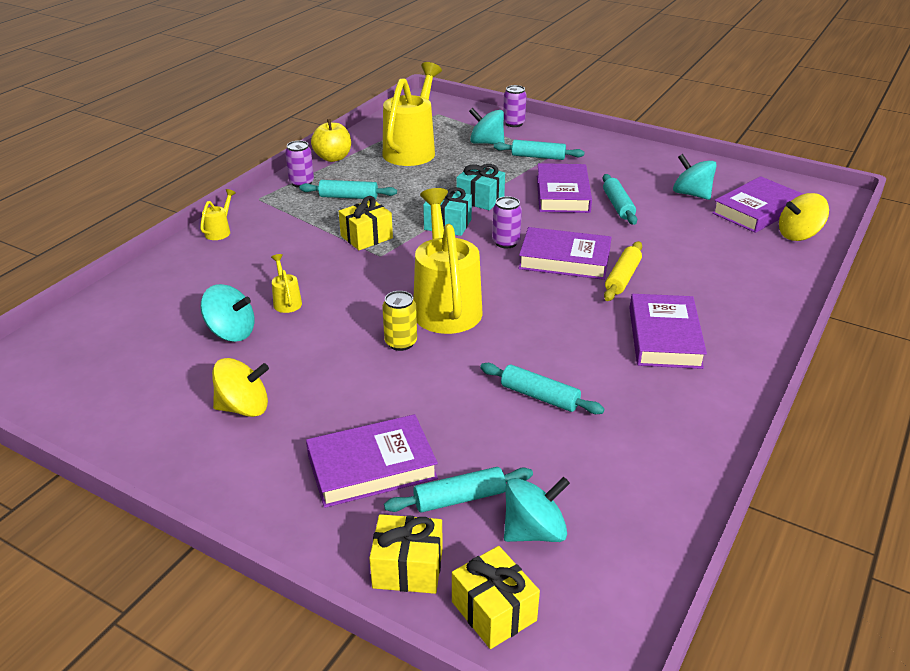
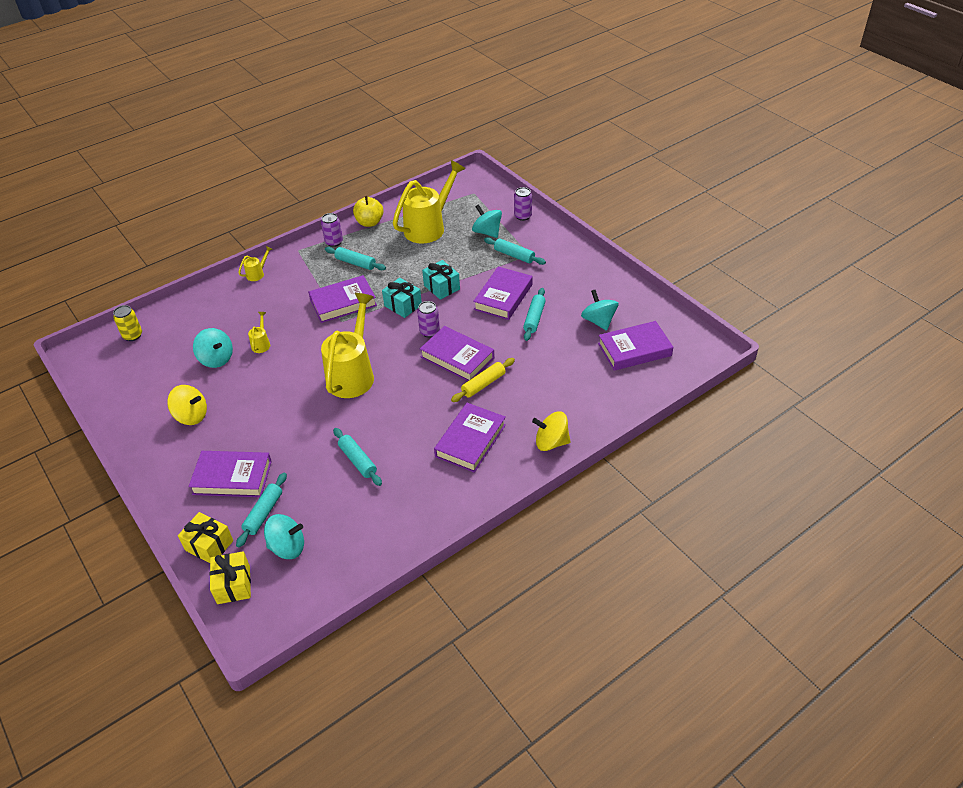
camera: 25 degrees right, 10 degrees up
yellow gift [339,196,393,250] -> purple book [308,275,377,323]
yellow can [382,291,417,351] -> yellow can moved to [113,305,142,341]
turquoise rolling pin [384,467,533,512] -> turquoise rolling pin turned 75 degrees counterclockwise [236,473,287,548]
yellow spinning top [779,193,829,241] -> yellow spinning top moved to [532,412,571,451]

